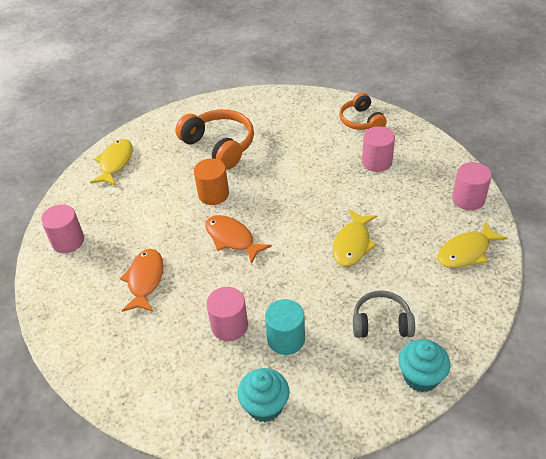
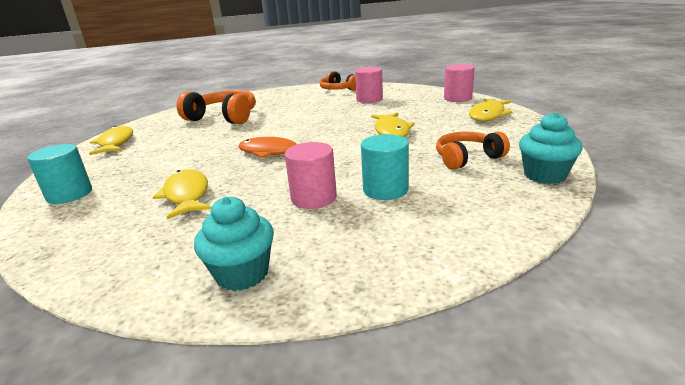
camera: 25 degrees left, 20 degrees down
pink cylinder [41,204,84,253] -> turquoise cylinder [27,144,92,204]
orange fish [120,249,164,312] -> yellow fish [153,169,211,219]
orange cylinder [194,158,229,205] -> none
turquoise cupcake [237,368,289,422] -> turquoise cupcake moved to [194,196,274,291]
grey headphones [353,290,415,338] -> orange headphones [436,131,510,170]

